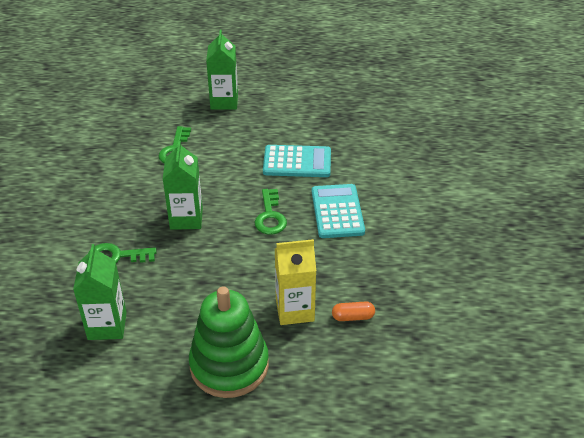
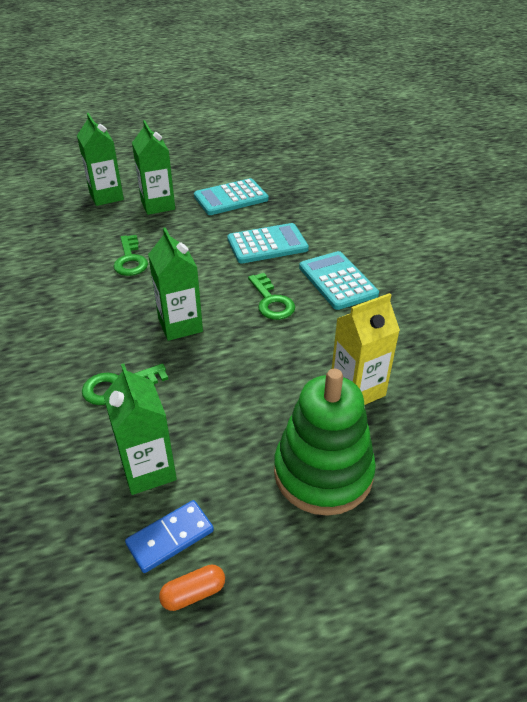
camera: 20 degrees left, 0 degrees up
orange capsule [332,301,375,321] -> orange capsule moved to [159,565,225,611]
none -> green carton [77,113,124,206]
none -> blue domino [125,500,214,573]
none -> turquoise calculator [194,178,269,215]

